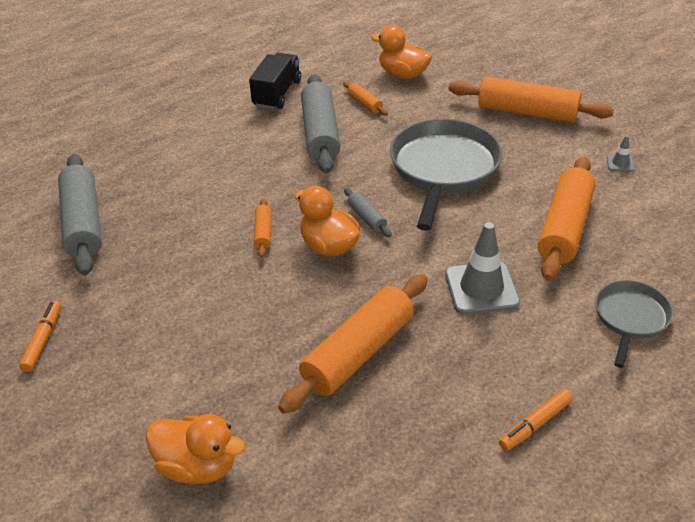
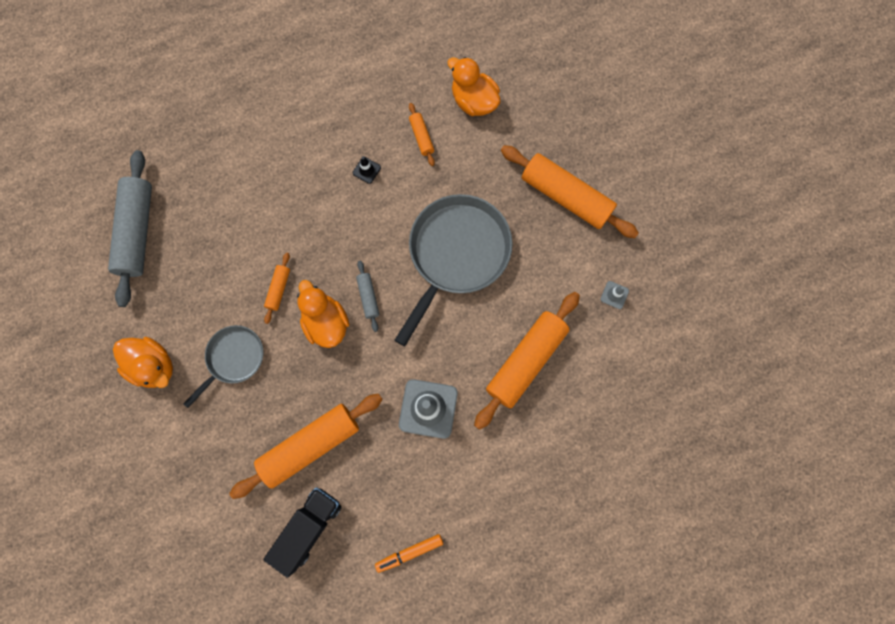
camera: 15 degrees right, 35 degrees up
orange marker [19,301,61,372] -> none
orange duck [146,414,245,484] -> orange duck moved to [113,337,173,388]
black truck [249,53,301,110] -> black truck moved to [263,488,342,578]
grey rolling pin [301,74,340,174] -> black traffic cone [352,156,381,184]
grey pan [595,280,673,368] -> grey pan moved to [183,325,263,408]

